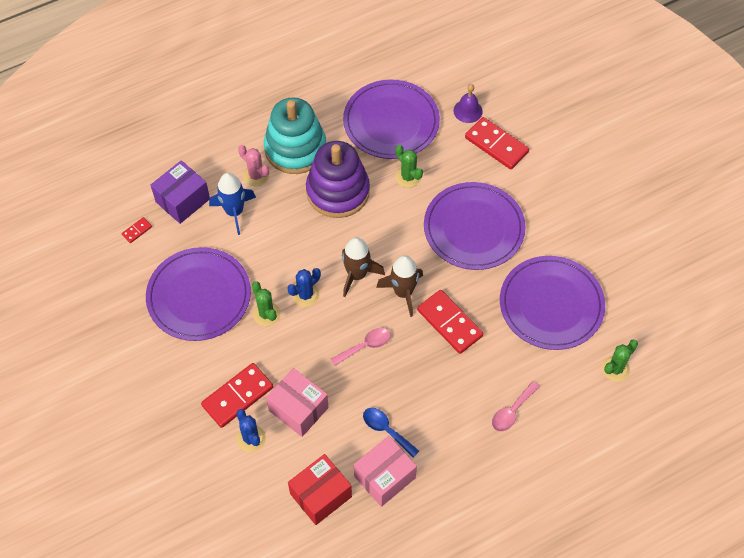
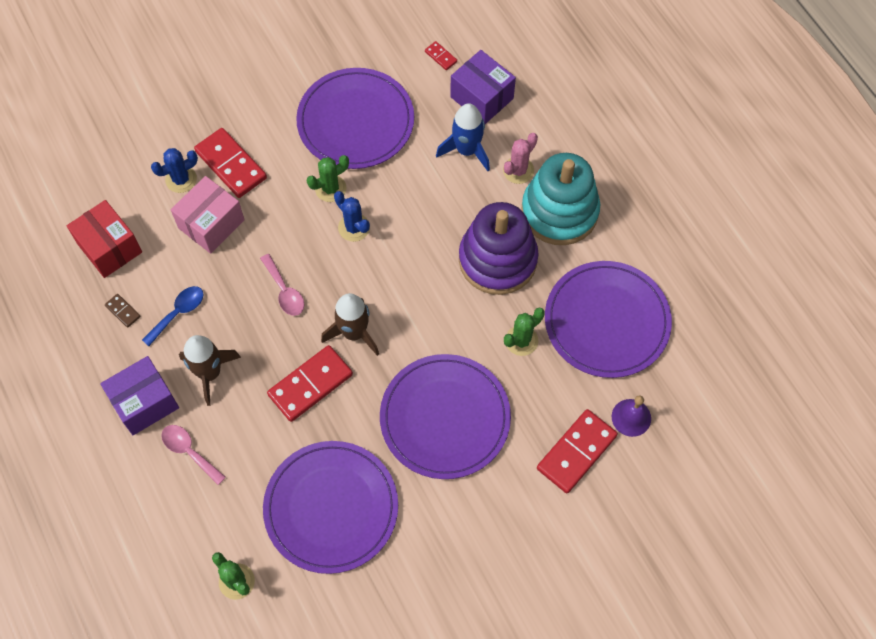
camera: 90 degrees right, 5 degrees up
brown rocket [342,237,385,297] -> brown rocket moved to [179,335,241,406]
pink box [354,436,417,507] -> brown domino [105,294,141,328]
none -> purple box [100,356,179,435]

